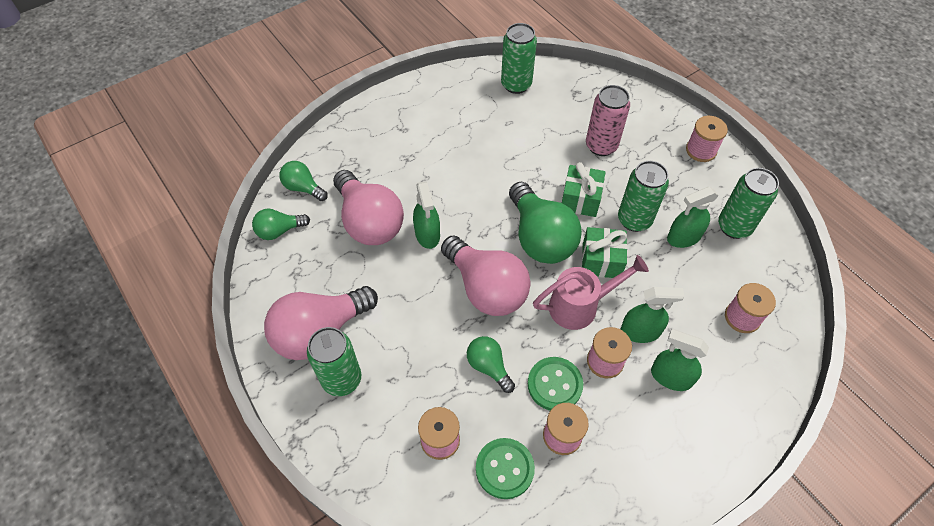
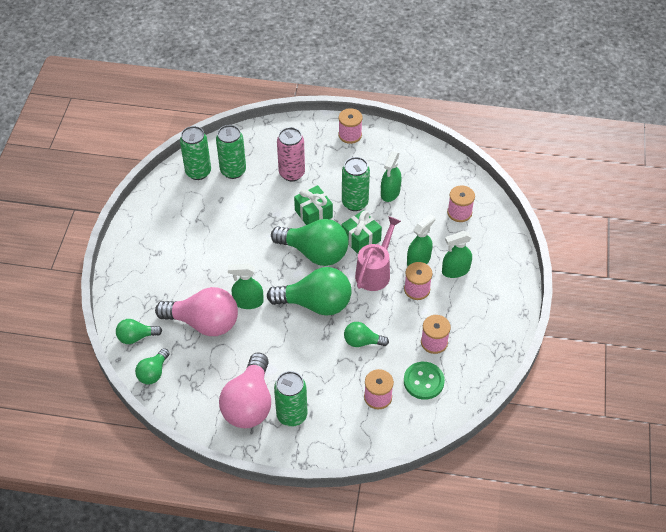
camera: 45 degrees left, 5 degrees down
green spray bottle [413,181,440,249] -> green spray bottle turned 150 degrees clockwise [228,264,263,309]
pink light bulb [441,236,530,316] -> green light bulb [267,267,352,316]
green button [528,357,583,411] -> none
green can [718,168,779,239] -> green can moved to [216,125,246,179]

